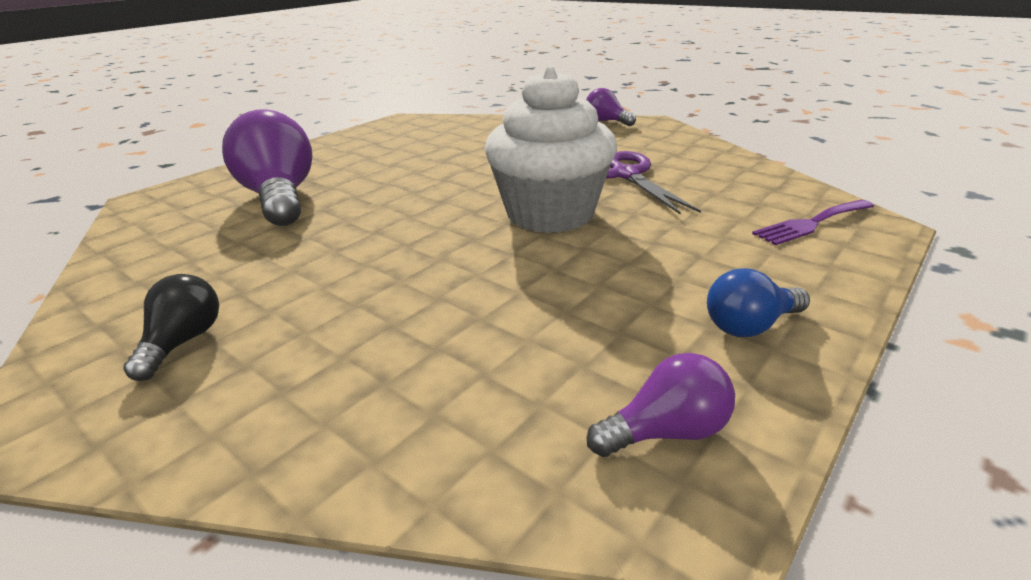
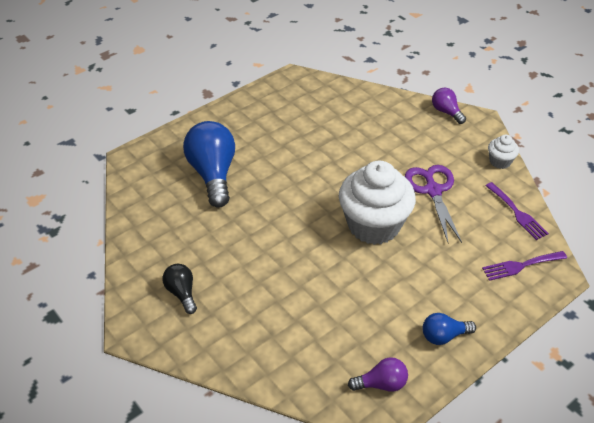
camera: 10 degrees right, 15 degrees up
black light bulb [123,274,219,381] -> black light bulb turned 45 degrees counterclockwise [162,264,197,314]
purple light bulb [222,109,312,226] -> blue light bulb [183,121,235,208]
none -> purple fork [486,182,549,240]
none -> white cupcake [488,135,519,169]

